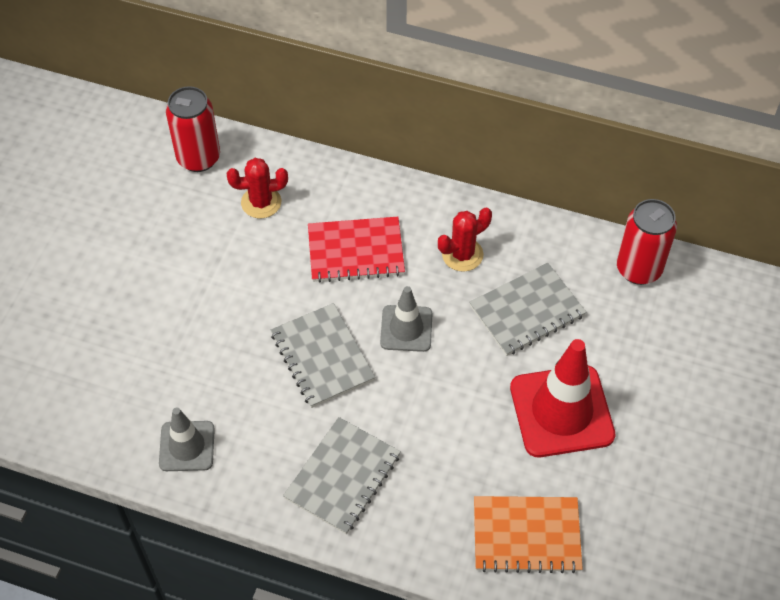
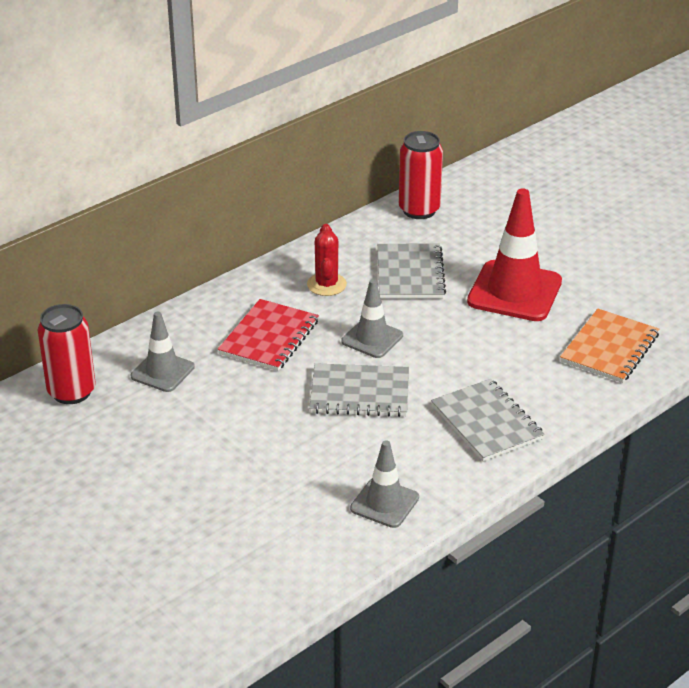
camera: 60 degrees left, 20 degrees down
red cactus [226,158,288,218] -> grey traffic cone [131,312,195,392]

